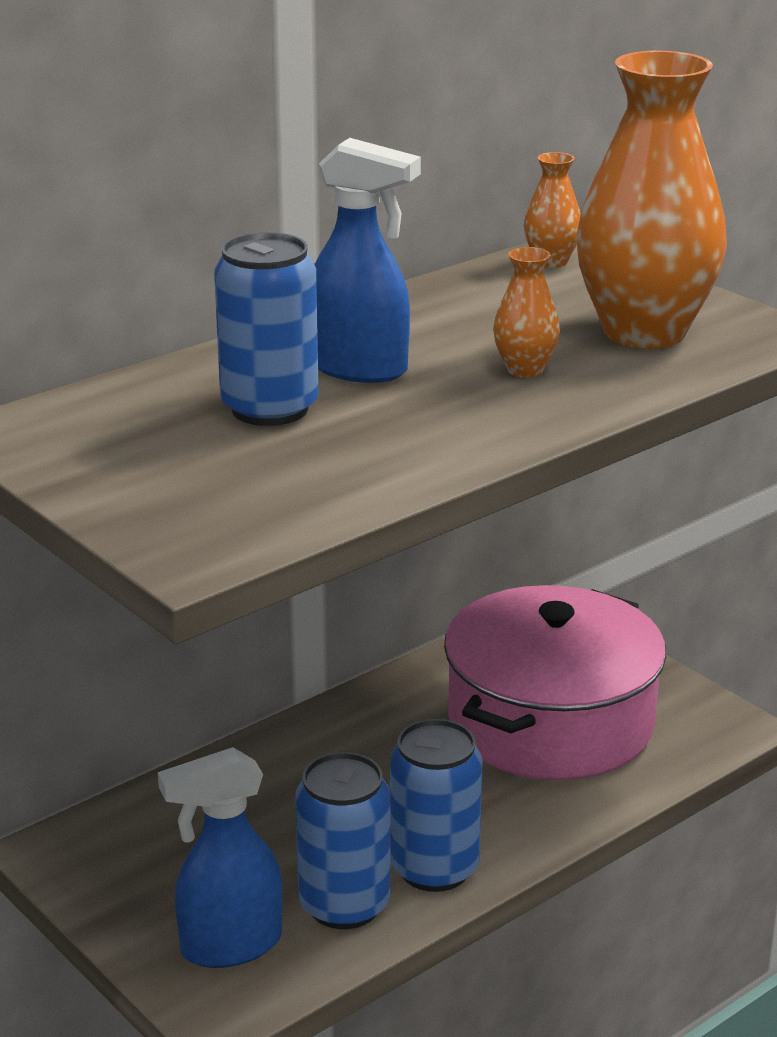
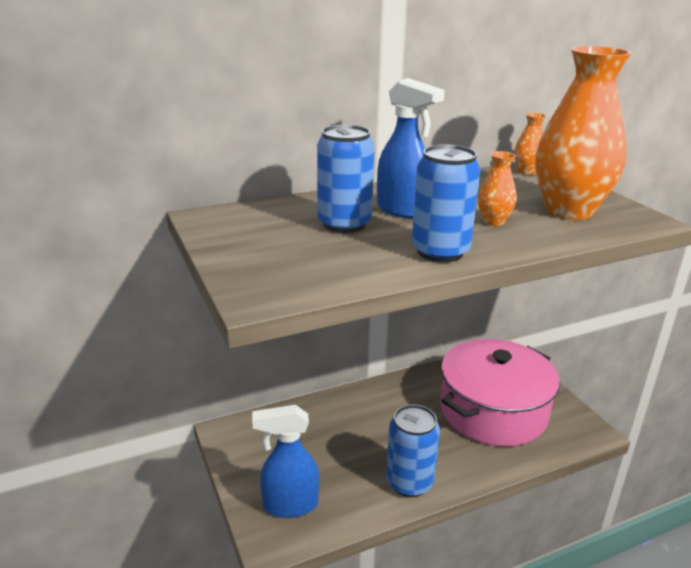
camera: 15 degrees right, 0 degrees up
blue can [295,752,390,929] -> blue can moved to [412,145,481,262]

